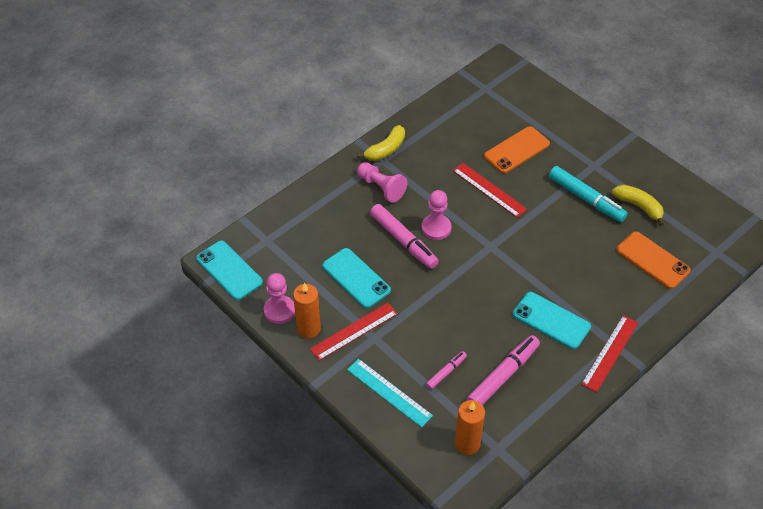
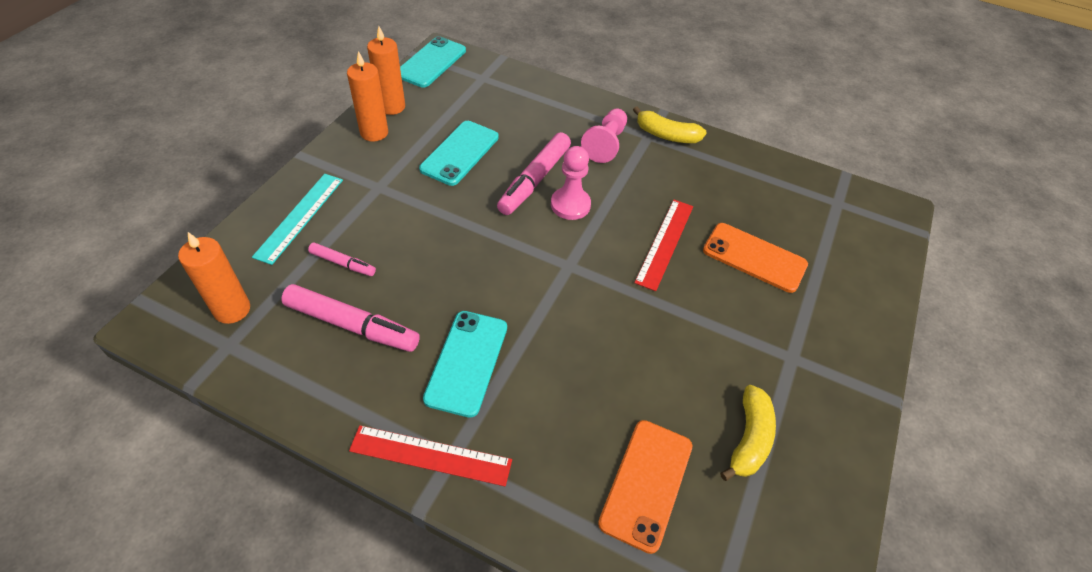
camera: 65 degrees right, 0 degrees up
pink pawn [264,273,295,324] -> orange candle [367,26,405,115]
red ruler [310,303,398,361] -> none
turquoise marker [549,166,628,222] -> none

